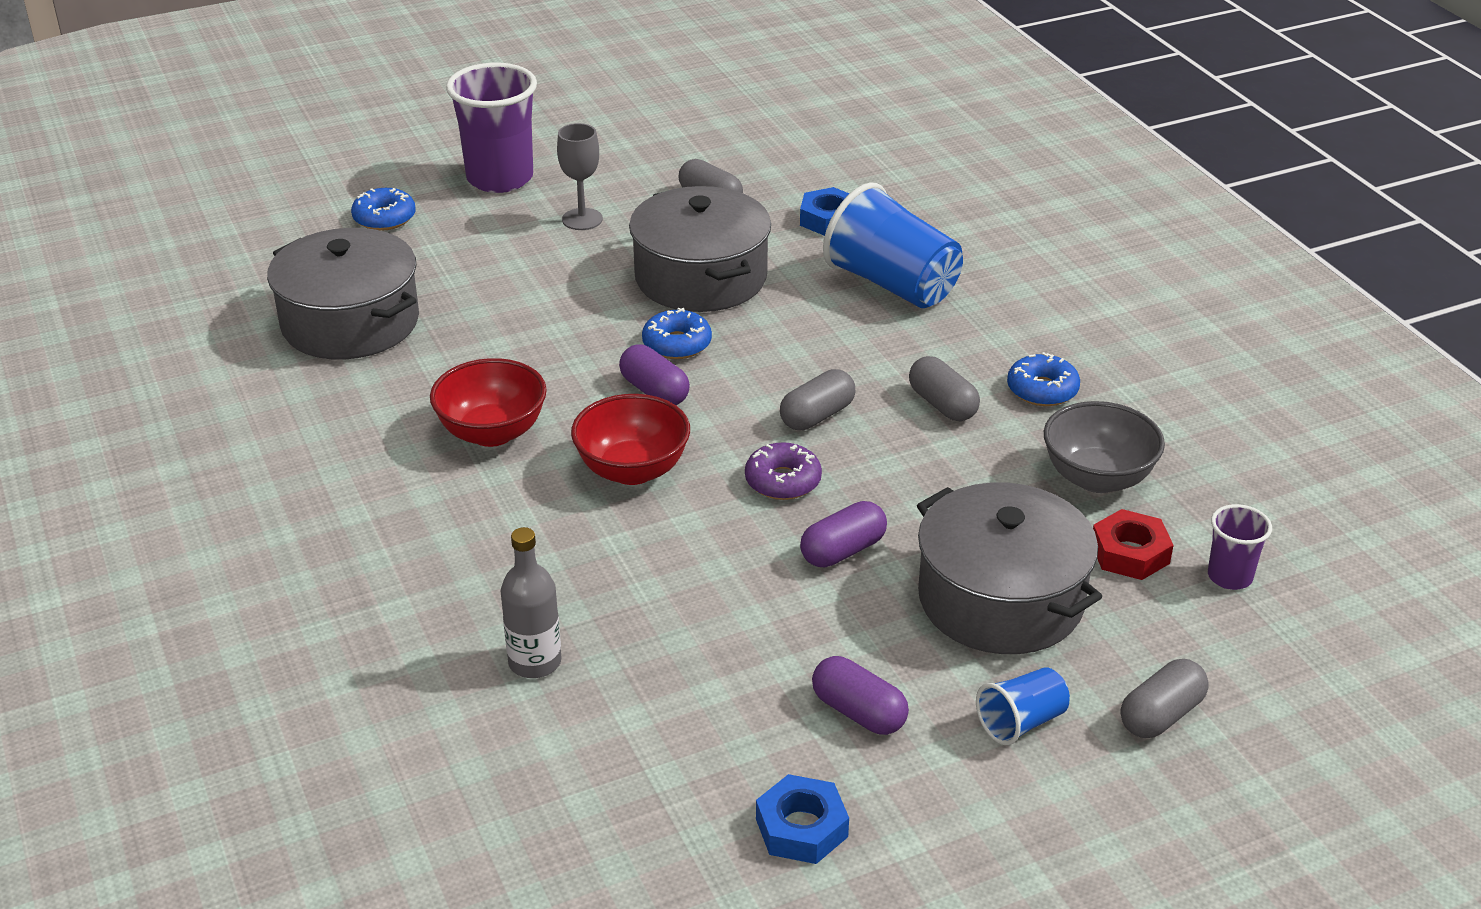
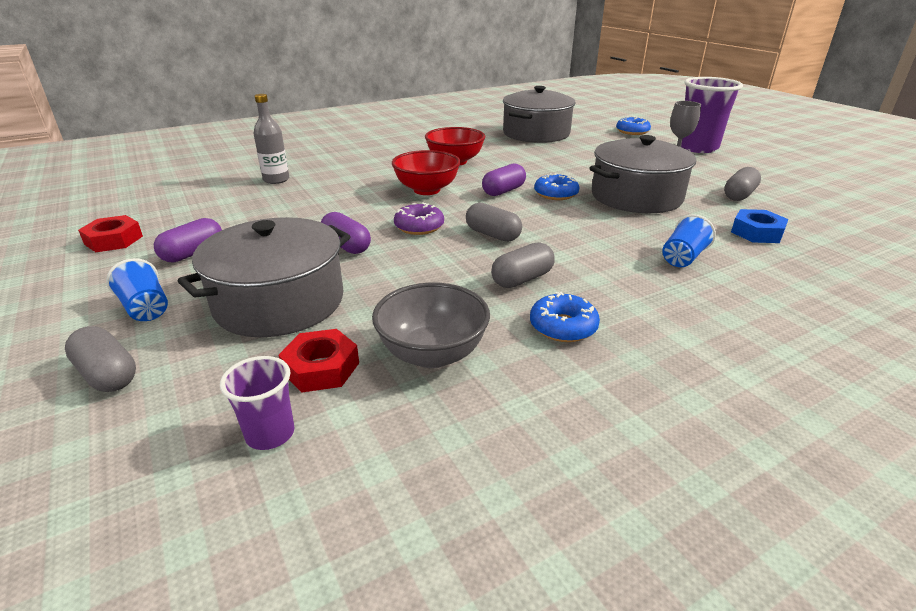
camera: 85 degrees right, 5 degrees down
blue nut [756,774,849,864] -> red nut [78,215,143,252]
blue cup [823,183,963,308] -> blue cup [662,214,716,267], size x0.50

